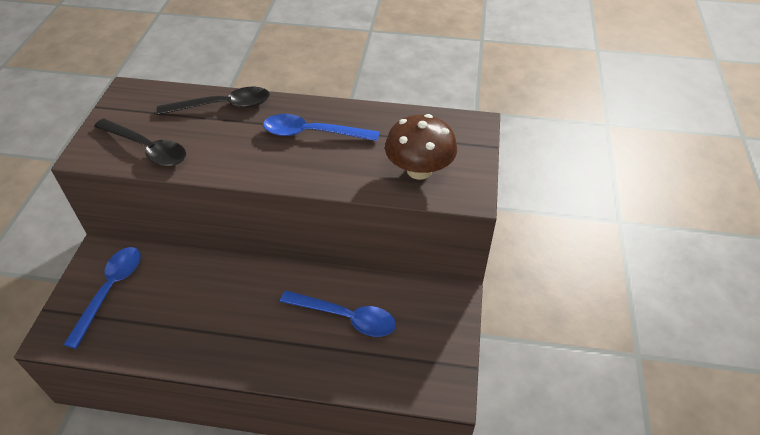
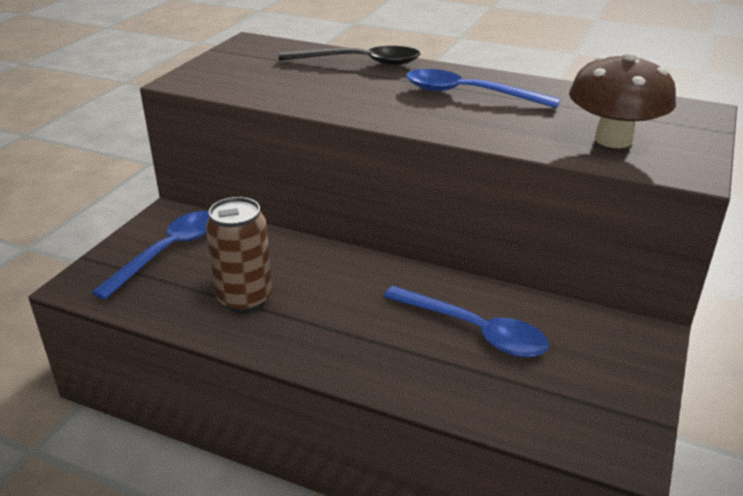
camera: 15 degrees right, 15 degrees down
black spoon [94,118,186,166] -> none
none -> brown can [206,197,272,313]

